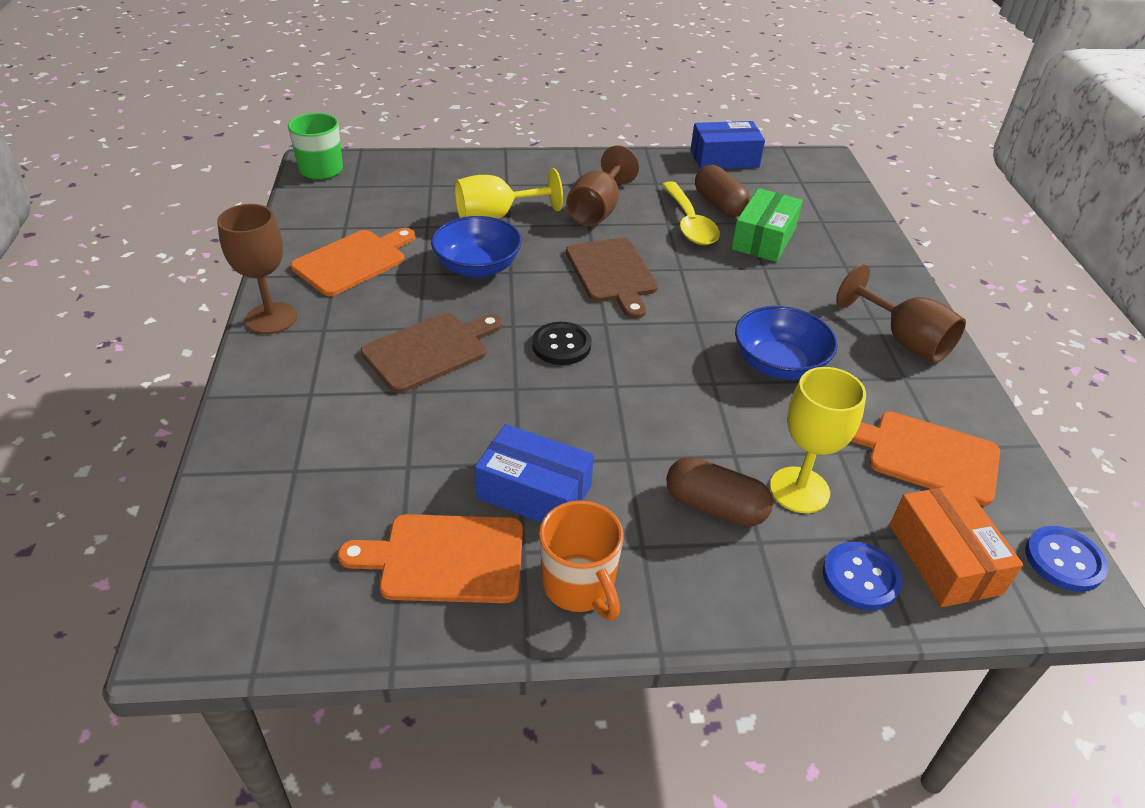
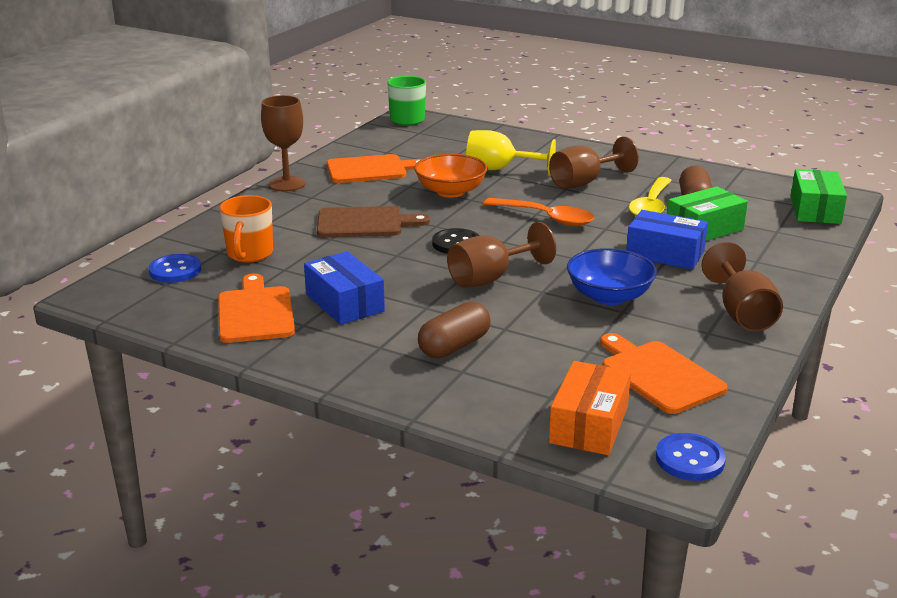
camera: 35 degrees right, 15 degrees down
orange cutting board [338,514,523,603] -> orange cutting board turned 45 degrees clockwise [218,274,295,343]
blue bowl [431,216,522,278] -> orange bowl [414,154,488,198]
orange mug [539,501,623,621] -> orange mug moved to [220,195,273,263]
brown cutting board [566,238,658,319] -> orange spoon [483,198,594,226]
brown capsule [666,457,773,527] -> brown capsule turned 75 degrees clockwise [418,302,491,358]
blue box [691,121,765,169] -> blue box moved to [626,210,708,270]
yellow goblet [770,367,866,513] -> none
blue button [823,542,903,610] -> blue button moved to [149,254,201,283]
none -> brown goblet [447,222,556,288]
none -> green box [791,169,847,224]

